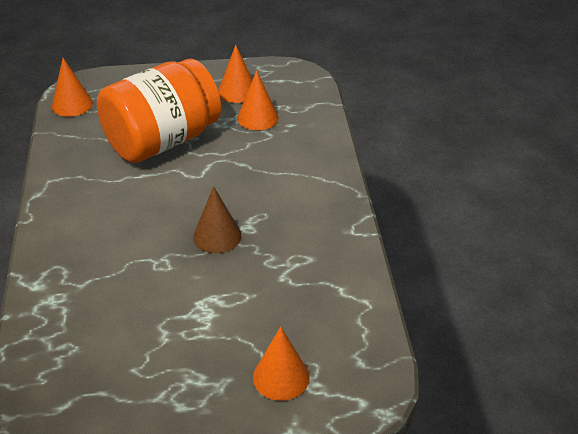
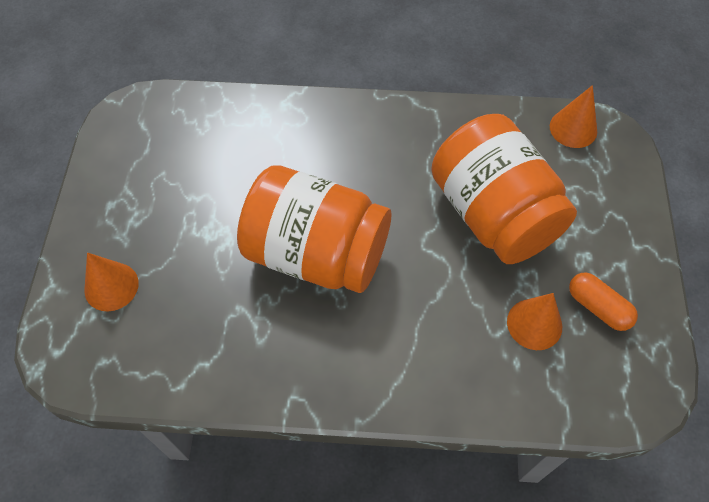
camera: 100 degrees right, 20 degrees up
brown cone [193,186,241,253] -> orange jar [237,165,391,293]
orange cone [218,45,253,103] -> orange capsule [569,272,638,331]

